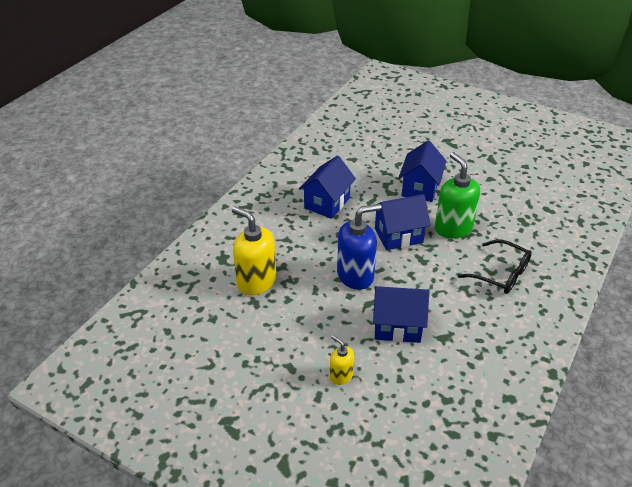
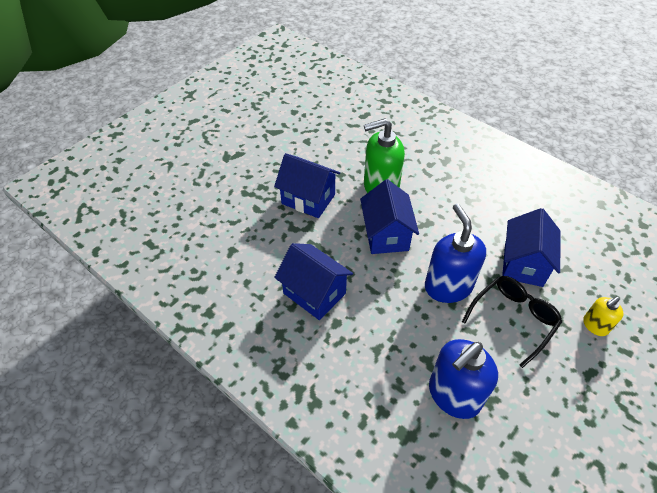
camera: 80 degrees left, 10 degrees up
yellow soap dispenser [232,206,276,295] -> blue soap dispenser [429,339,498,419]
black glasses [458,239,532,294] -> black glasses moved to [462,276,562,368]

